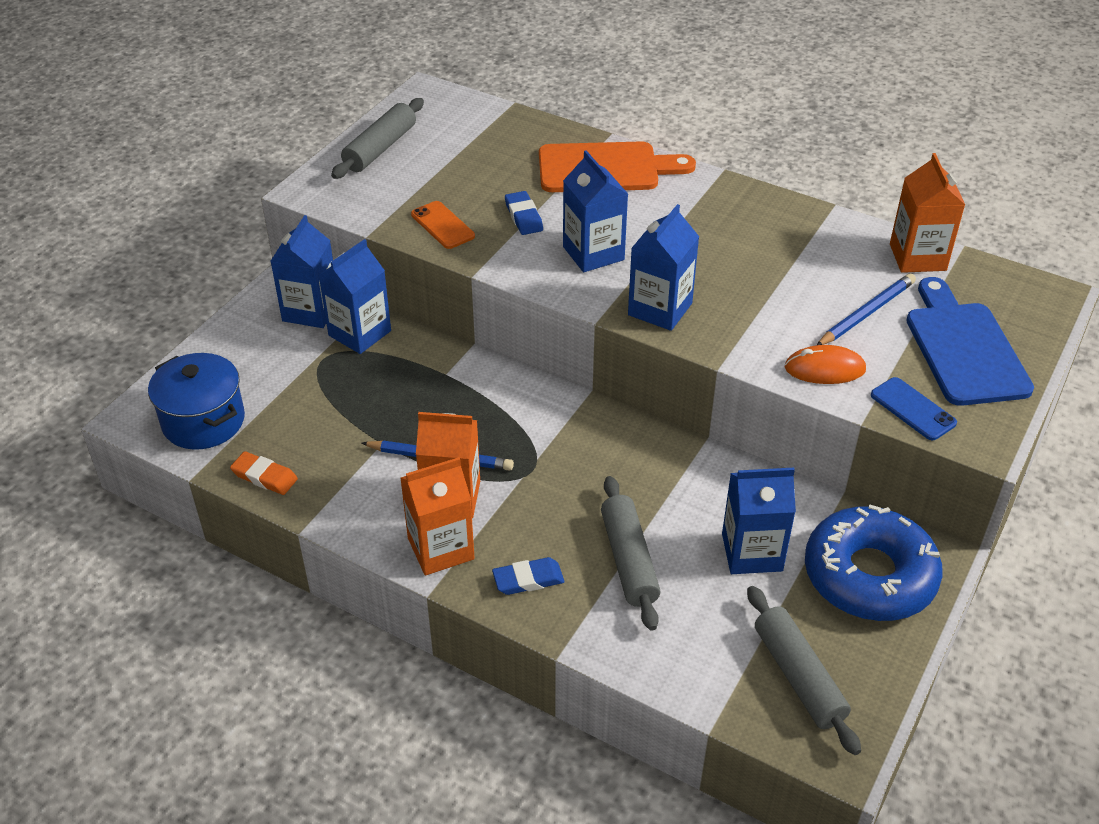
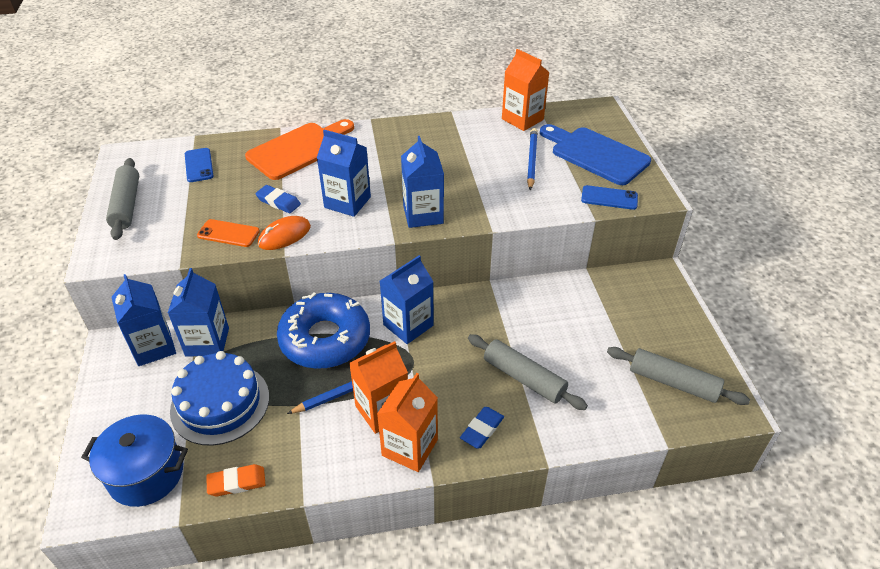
camera: 40 degrees left, 0 degrees up
blue carton [722,468,796,574] -> blue carton moved to [380,255,434,344]
orange mouse [785,345,866,384] -> orange mouse moved to [258,216,311,250]
blue donut [805,504,943,621] -> blue donut moved to [277,293,370,369]
none -> blue cake [170,351,269,446]
none -> blue phone [185,148,214,182]

